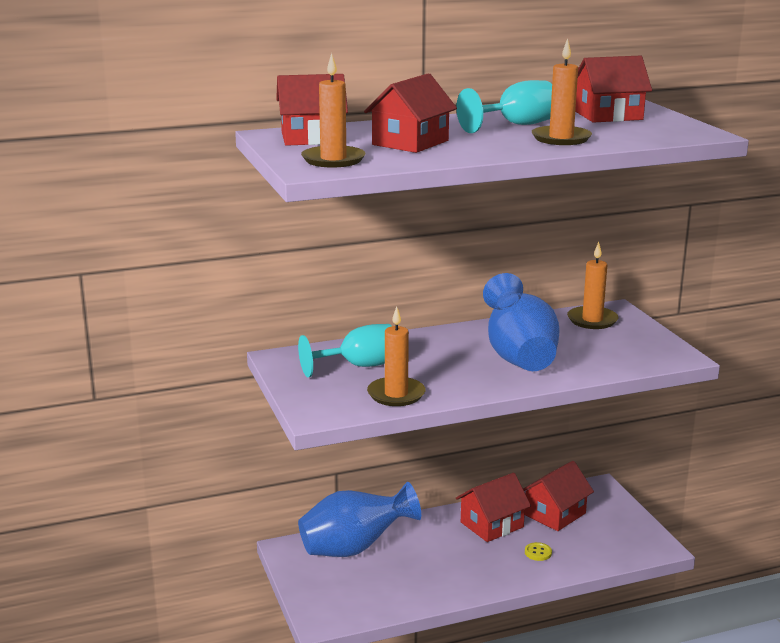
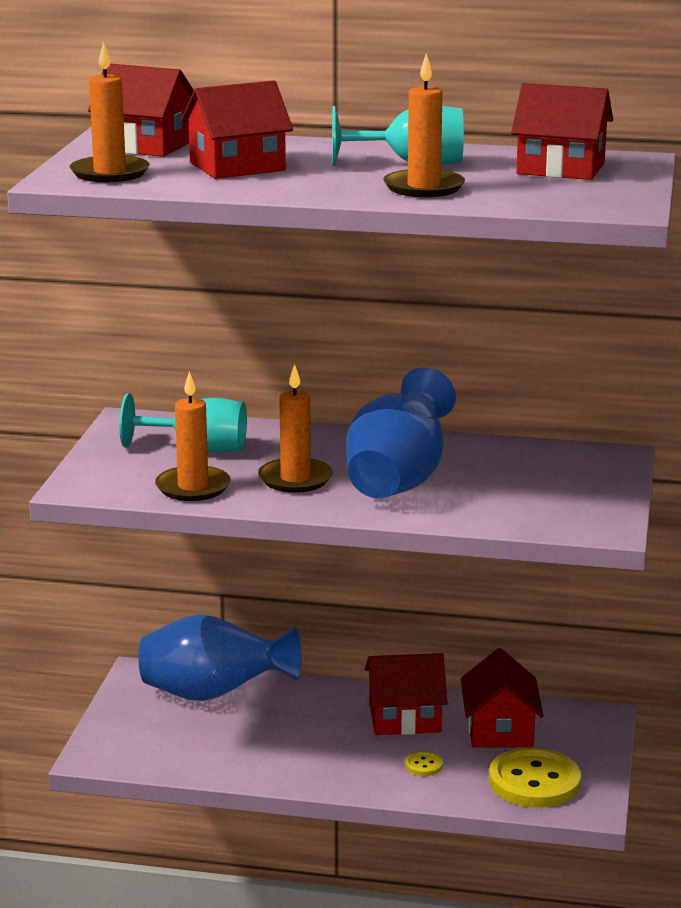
camera: 30 degrees right, 0 degrees up
red house [523,461,594,531] -> red house turned 75 degrees counterclockwise [461,648,544,747]
orange candle [567,242,619,329] -> orange candle moved to [258,364,333,493]
none -> yellow button [489,747,581,808]

